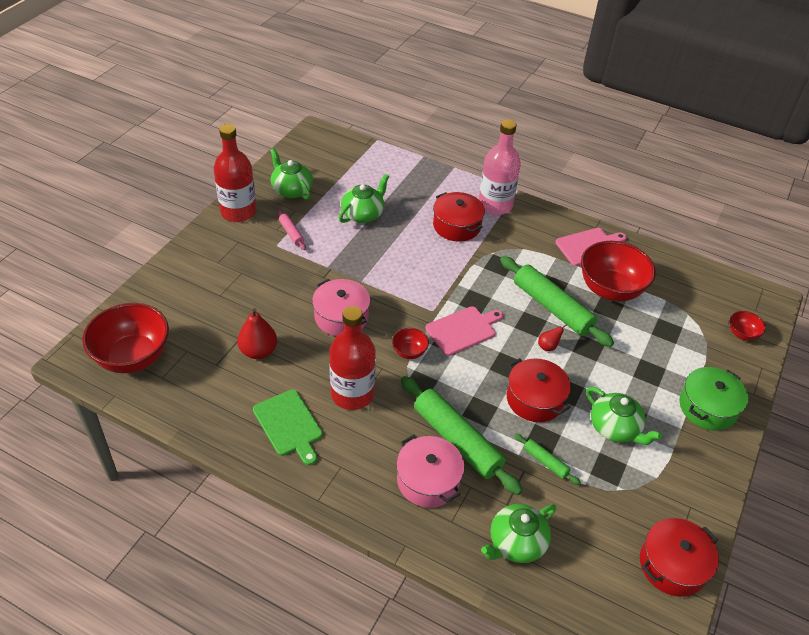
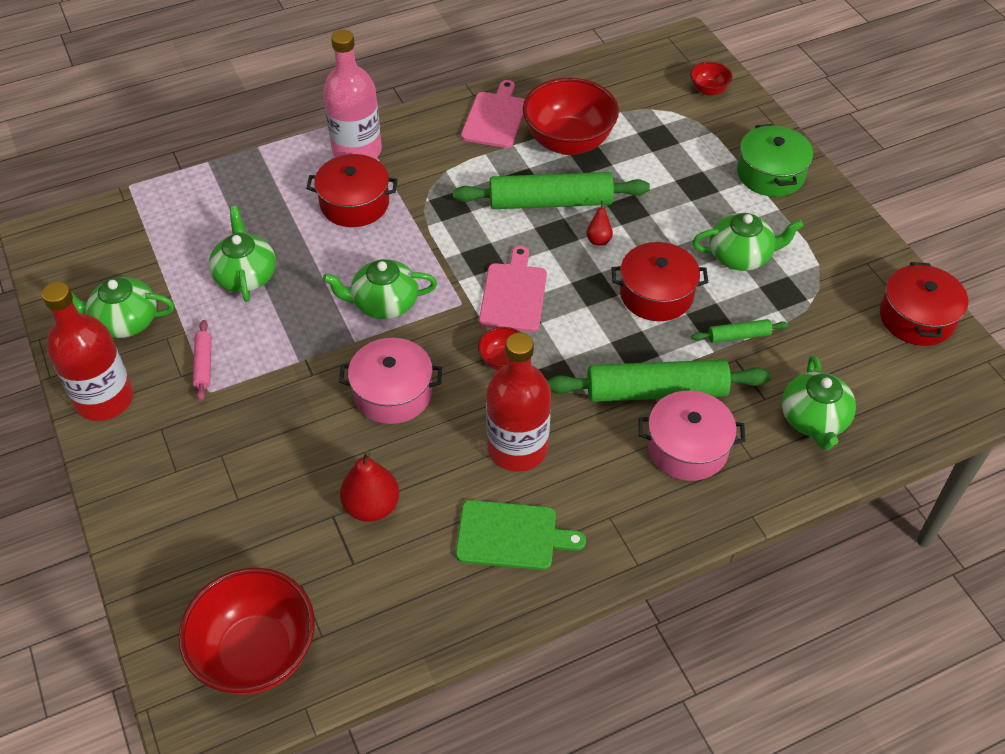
camera: 50 degrees left, 5 degrees up
pink rolling pin [277,210,306,250] -> pink rolling pin turned 75 degrees clockwise [193,320,212,402]
none -> green teapot [323,259,437,319]

